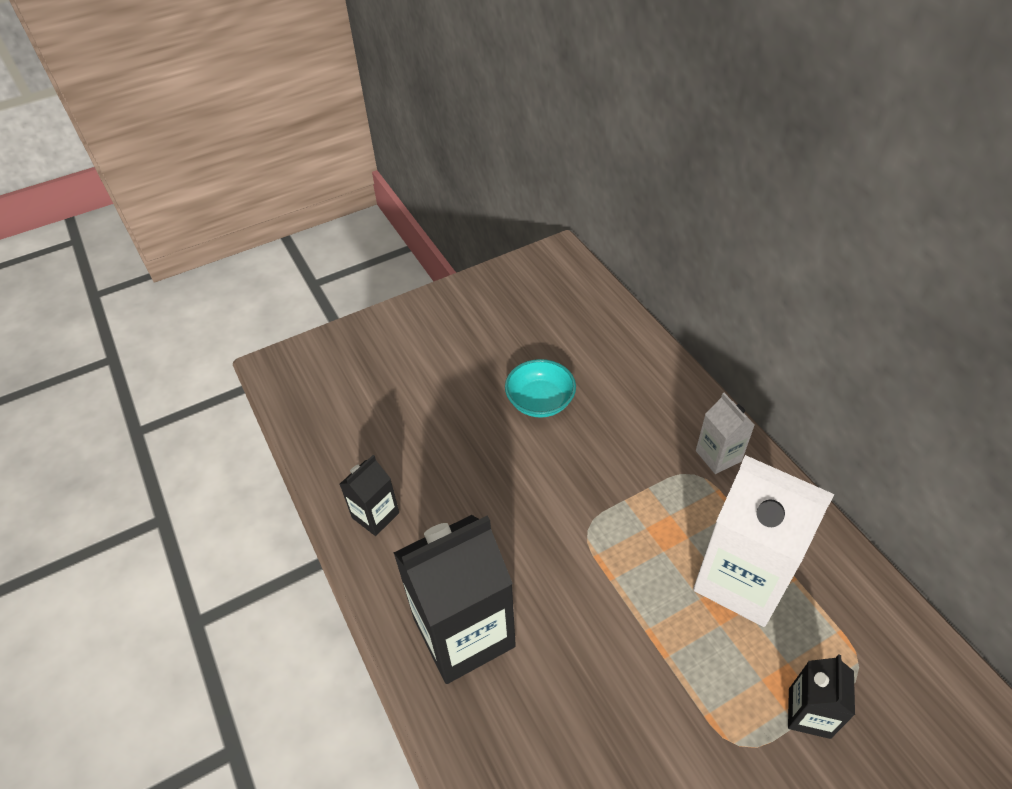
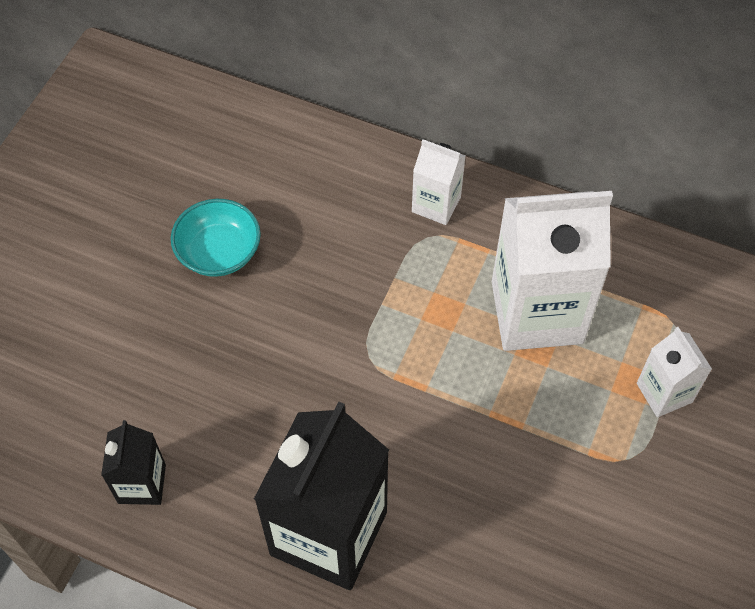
camera: 40 degrees left, 10 degrees up
black carton [788,654,855,739] -> white carton [637,327,712,417]

